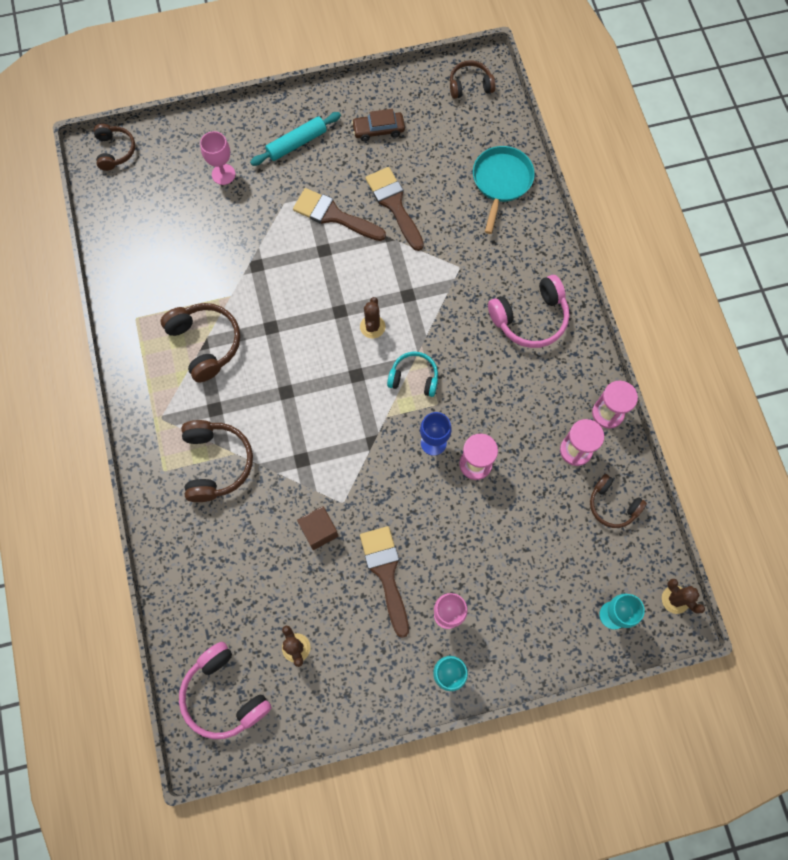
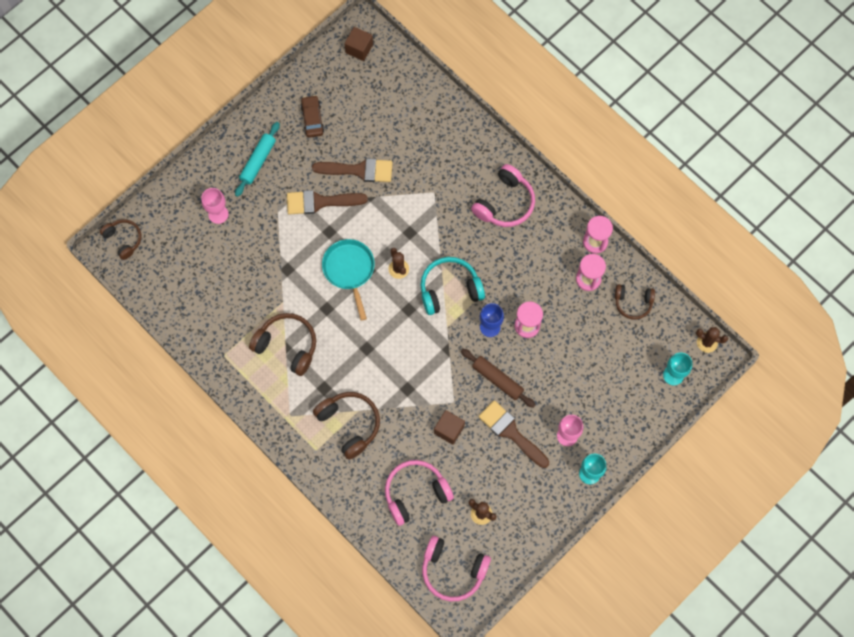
camera: 30 degrees left, 0 degrees up
brown car [352,109,405,141] -> brown car turned 120 degrees clockwise [300,95,324,138]
brown brush [365,167,424,251] -> brown brush turned 150 degrees clockwise [312,158,393,182]
turquoise headphones [387,352,438,397] -> turquoise headphones [421,257,485,315], size x1.56
brown headphones [450,60,496,99] -> brown cube [344,27,373,61]
turquoise pan [473,146,535,234] -> turquoise pan moved to [322,239,375,321]
none -> pink headphones [385,460,454,526]
none -> brown rolling pin [461,349,536,408]

